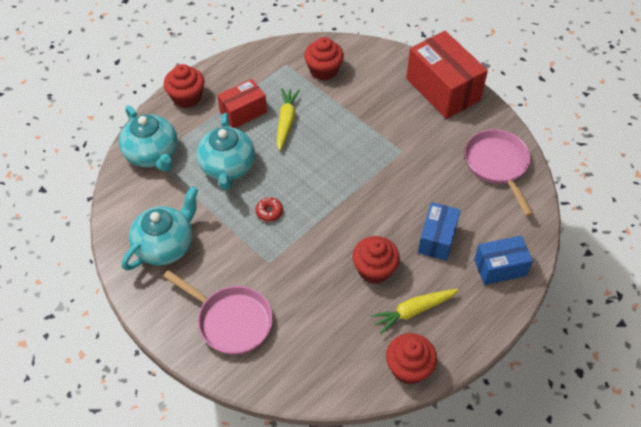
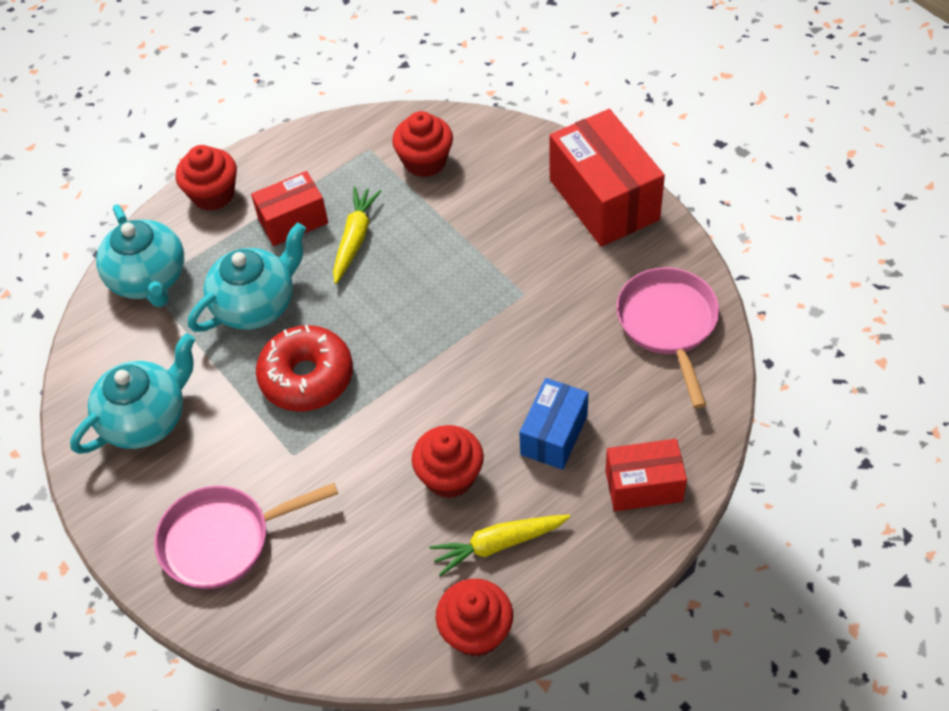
camera: 10 degrees right, 0 degrees up
pink pan [163,270,273,355] -> pink pan turned 120 degrees clockwise [154,483,338,589]
turquoise teapot [196,113,255,190] -> turquoise teapot turned 135 degrees counterclockwise [188,223,306,332]
red donut [256,197,283,222] -> red donut [256,325,353,412], size x2.31
blue box [474,236,533,285] -> red box [605,439,687,511]

